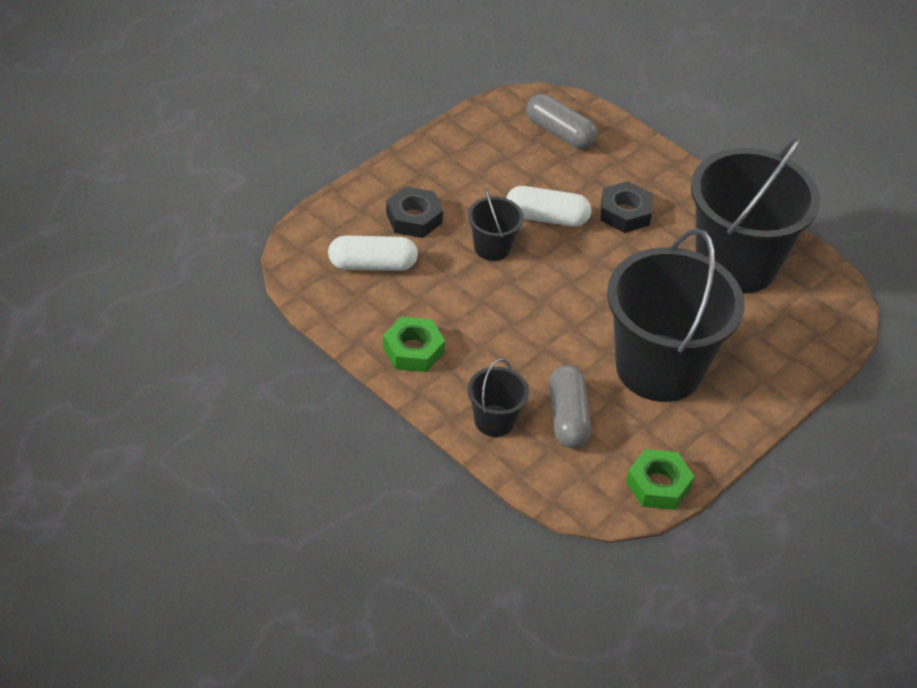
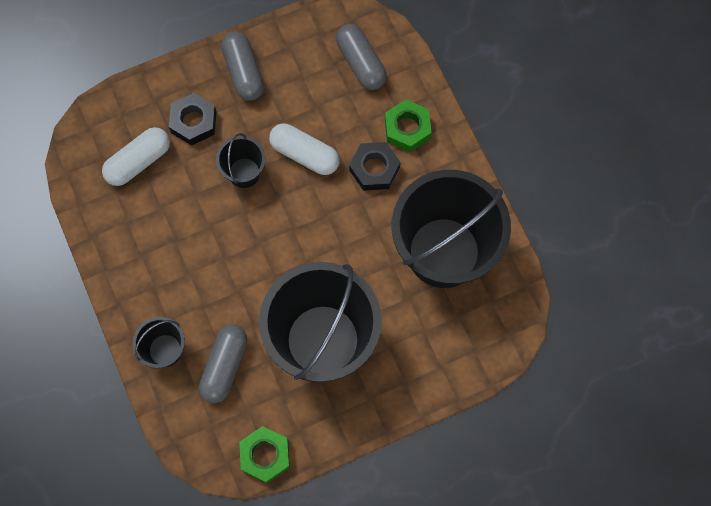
camera: 25 degrees right, 25 degrees up
white capsule [328,236,418,271] -> white capsule turned 60 degrees counterclockwise [102,127,170,186]
green nut [383,316,445,372] -> green nut moved to [385,99,431,152]
none -> grey capsule [221,32,264,101]

